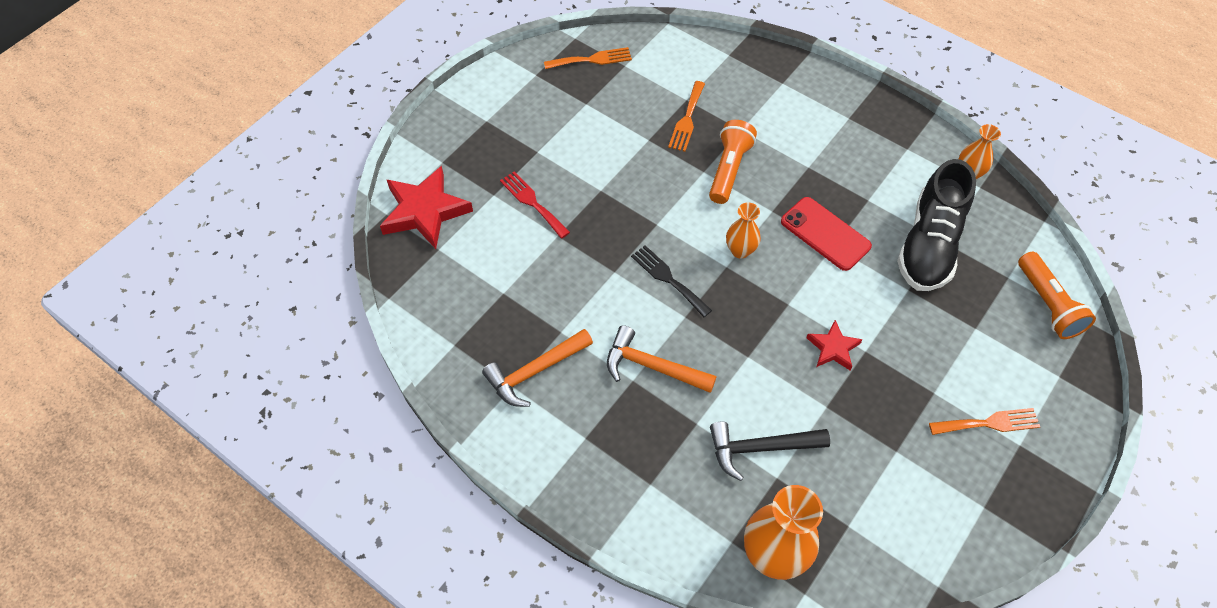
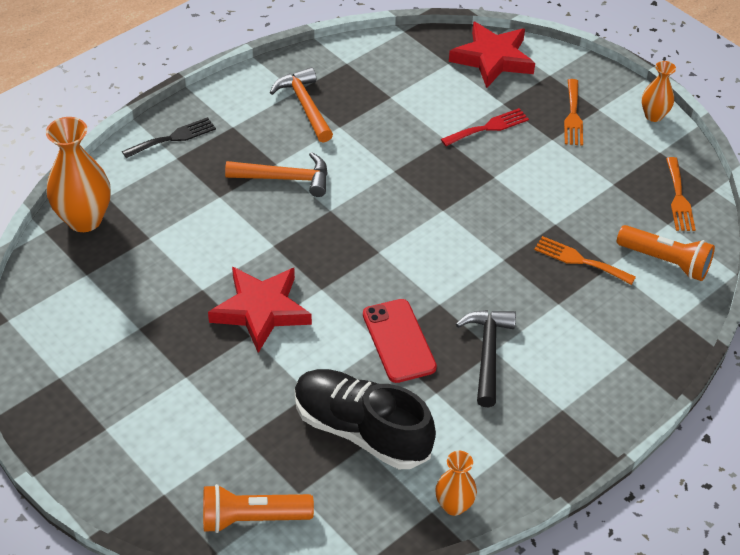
camera: 100 degrees right, 10 degrees down
orange hammer [607,325,716,393] -> orange hammer turned 60 degrees clockwise [225,152,328,197]
black fork [631,245,712,317] -> black fork moved to [122,117,216,158]
orange flashlight [709,120,757,204] -> orange flashlight moved to [617,225,715,281]
black hammer [710,422,830,481] -> black hammer moved to [456,310,516,407]
orange vase [726,202,761,259] -> orange vase moved to [641,61,676,122]
red phone [781,197,872,271] -> red phone turned 75 degrees counterclockwise [363,299,437,383]
red star [806,320,863,371] -> red star [208,266,312,353], size x1.83
orange fork [929,408,1040,435] -> orange fork moved to [564,79,583,146]

